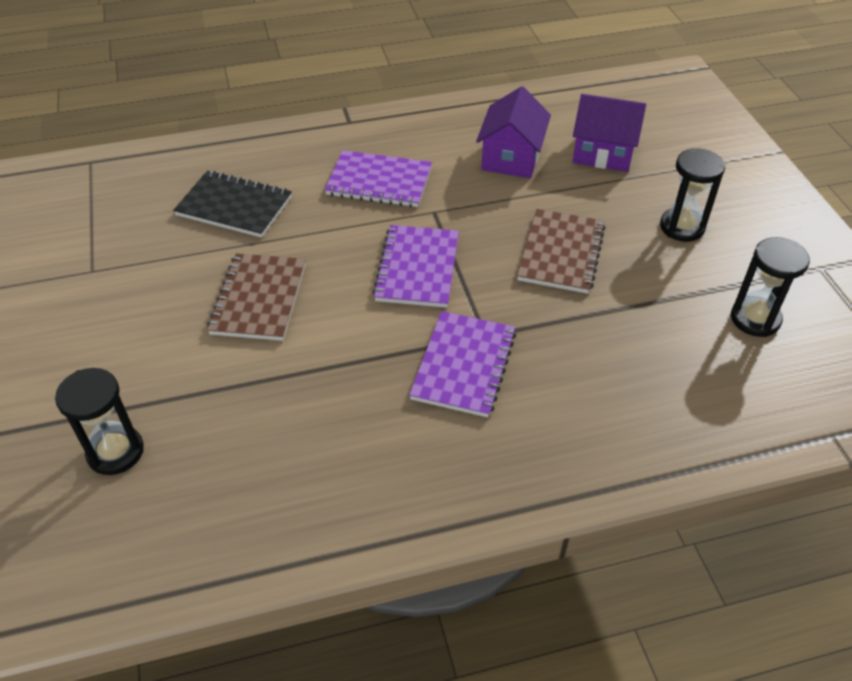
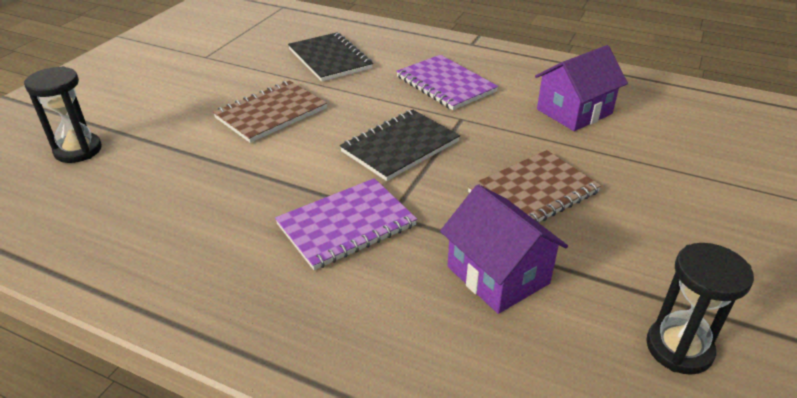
camera: 40 degrees right, 10 degrees down
purple notebook [373,225,459,308] -> black notebook [340,110,460,181]
purple house [573,94,646,172] -> purple house moved to [440,184,568,314]
black hourglass [660,148,725,242] -> none

